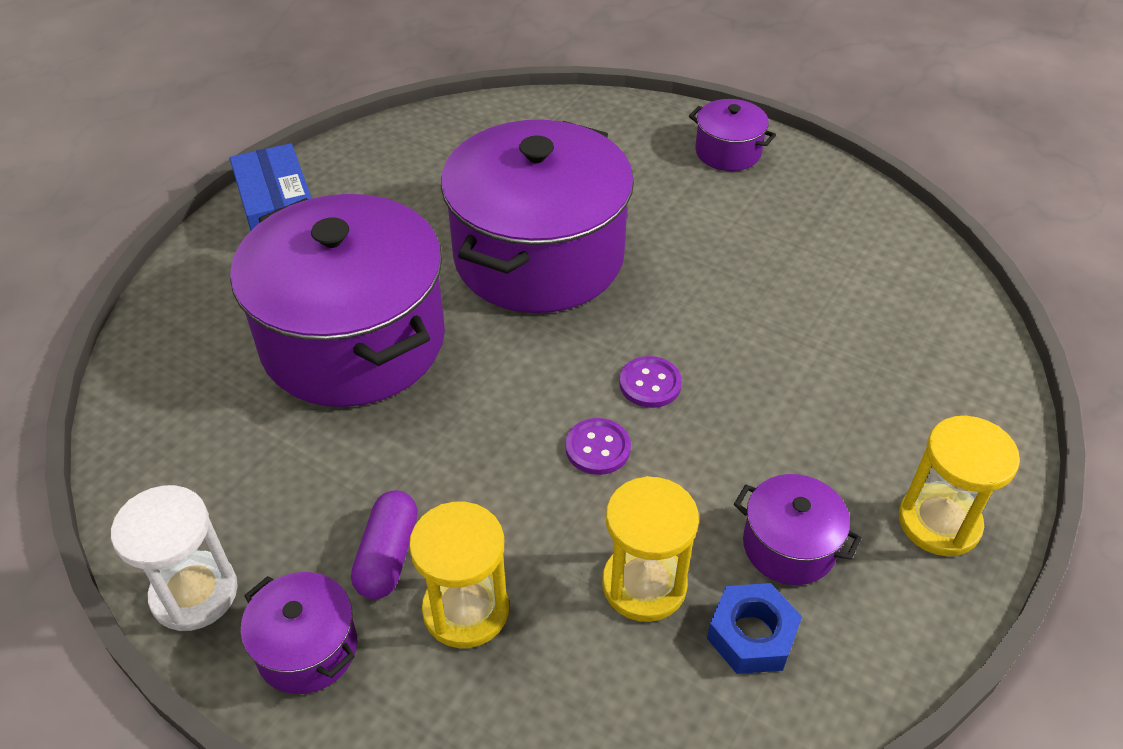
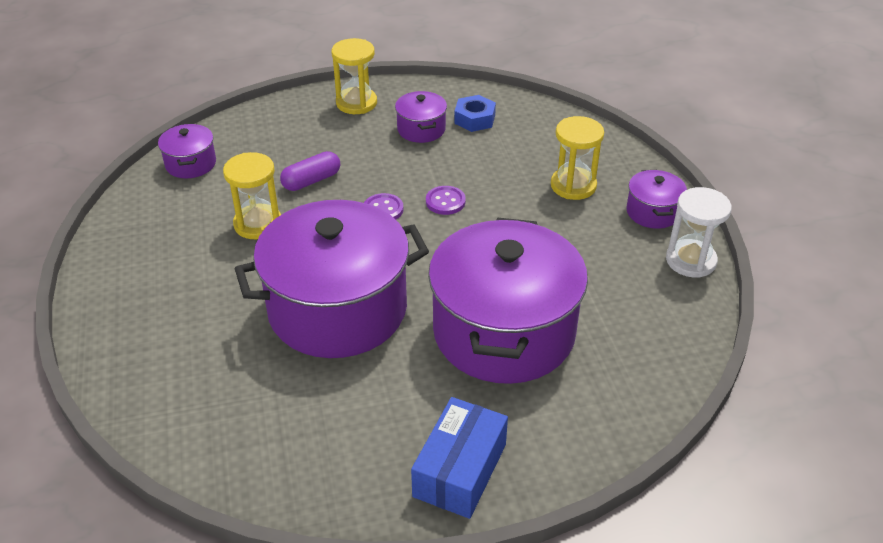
camera: 135 degrees left, 5 degrees down
purple capsule [351,490,418,599] -> purple capsule moved to [280,151,340,191]
yellow hourglass [602,476,699,622] -> yellow hourglass moved to [223,152,281,239]
purple pot [689,99,776,171] -> purple pot moved to [158,124,216,178]

